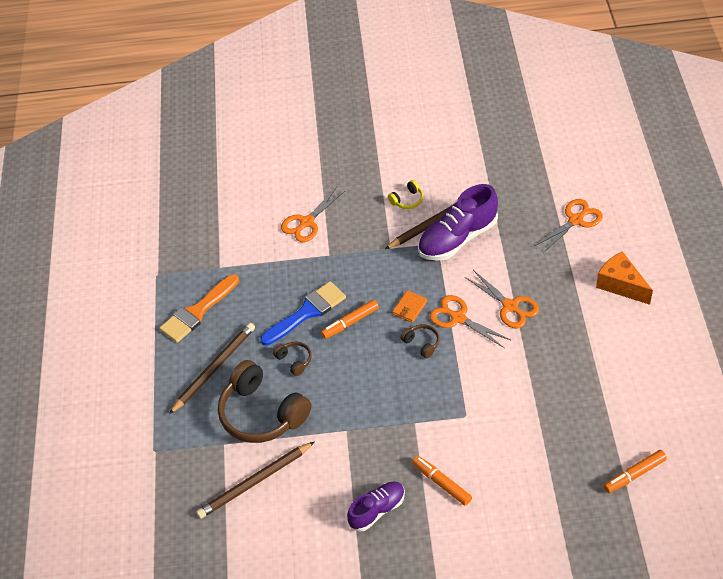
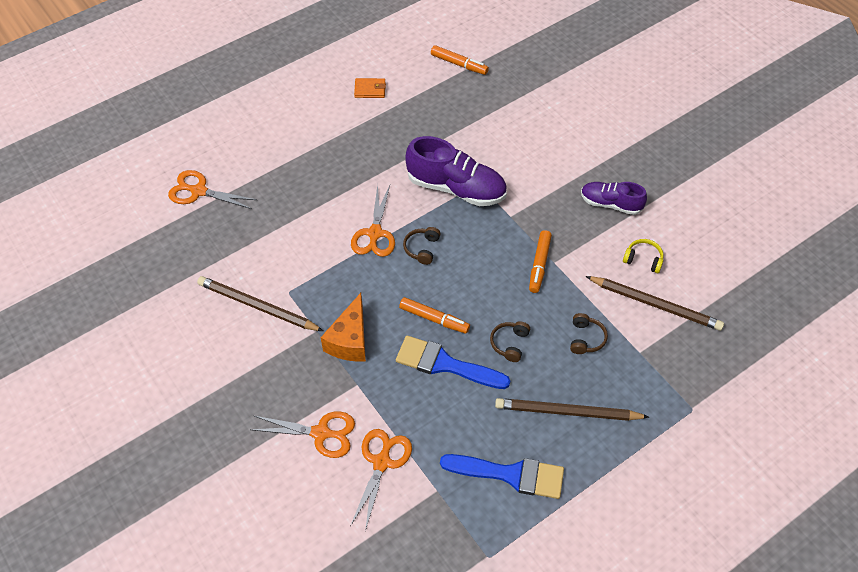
camera: 125 degrees left, 5 degrees up
orange brush [159,274,239,343] -> blue brush [440,454,564,499]
brown headphones [218,360,311,443] -> brown headphones [570,313,608,354], size x0.43
yellow headphones [388,180,423,209] -> yellow headphones moved to [623,239,664,273]
orange wallet [392,290,427,323] -> orange wallet moved to [354,78,386,98]
orange marker [412,456,472,506] -> orange marker moved to [529,230,552,293]
purple shoe [418,184,498,261] -> purple shoe moved to [405,136,507,206]
orange scissors [465,270,539,328] -> orange scissors moved to [350,429,412,531]
orange cheese [596,251,653,305] -> orange cheese moved to [321,293,366,362]

